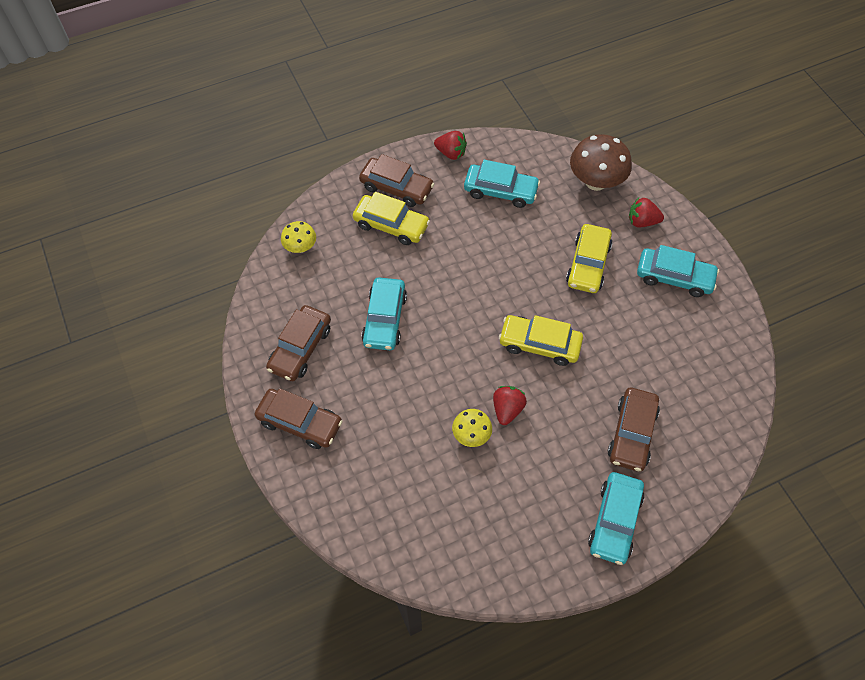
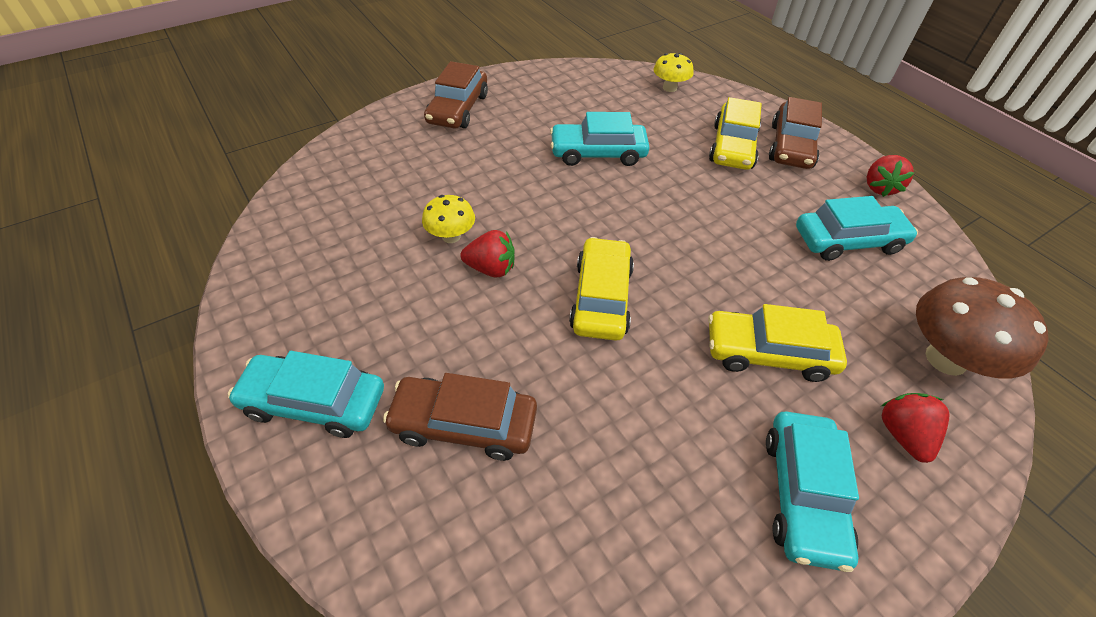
camera: 80 degrees right, 10 degrees down
brown car [266,305,331,381] -> none
turquoise car [464,160,540,208] -> turquoise car turned 105 degrees counterclockwise [796,196,918,261]

